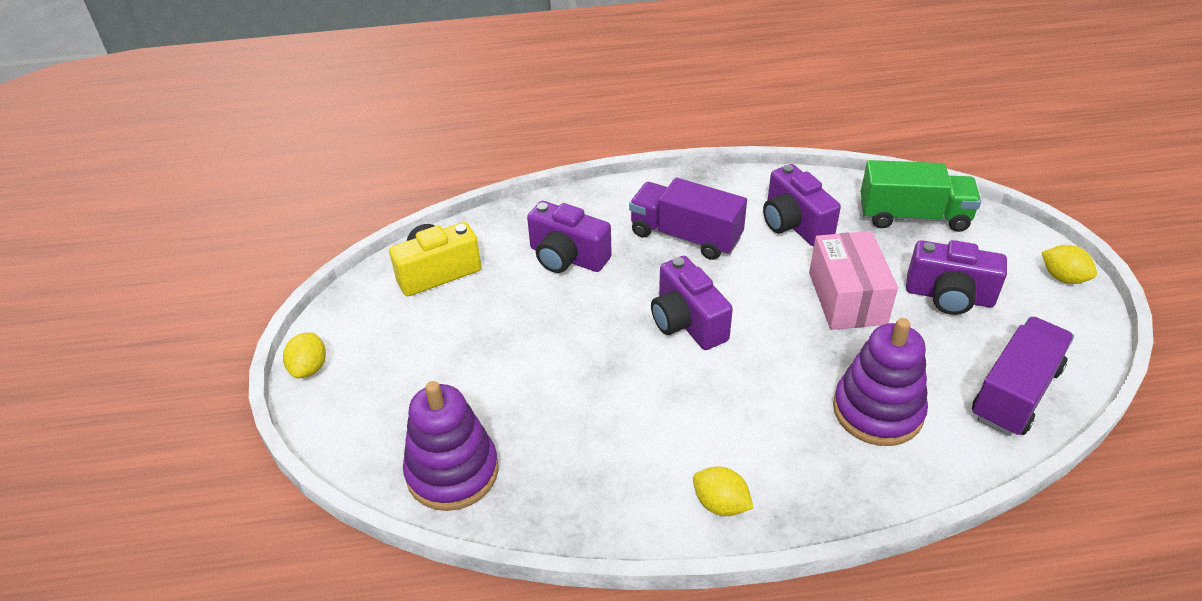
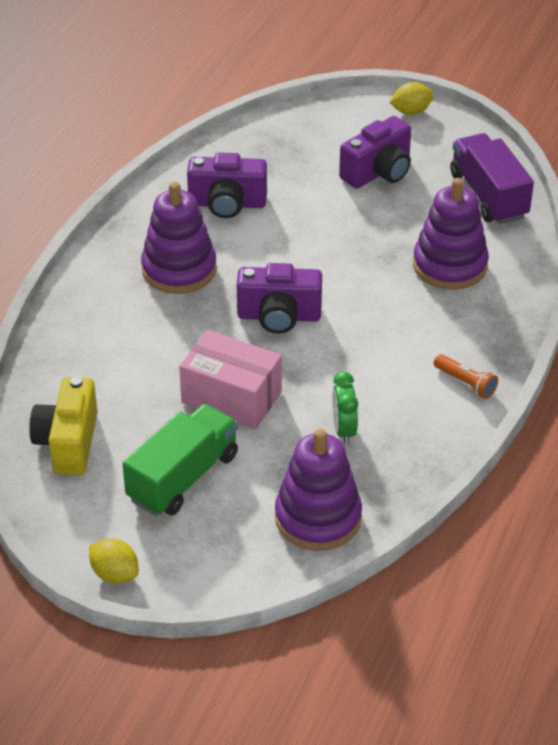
camera: 60 degrees left, 0 degrees up
purple camera [527,201,612,273] -> none
purple truck [629,177,747,260] -> purple stacking toy [141,182,217,294]
yellow lemon [693,467,754,516] -> orange flashlight [434,354,498,399]
pink box [809,231,898,330] -> pink box moved to [179,330,282,429]
green truck [861,160,981,232] -> green truck moved to [122,404,238,516]
none -> green clock [332,371,358,444]

